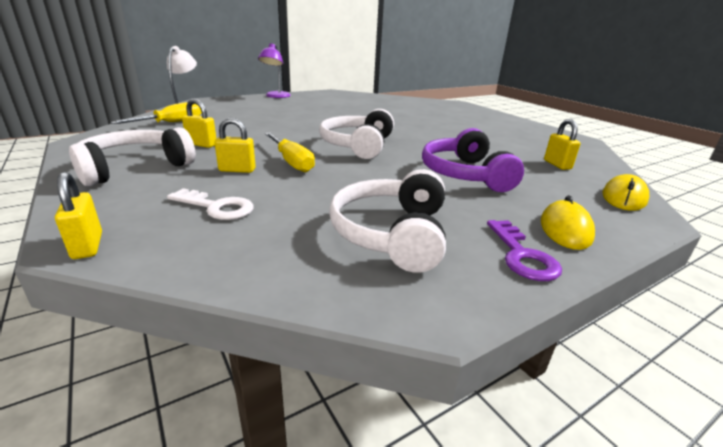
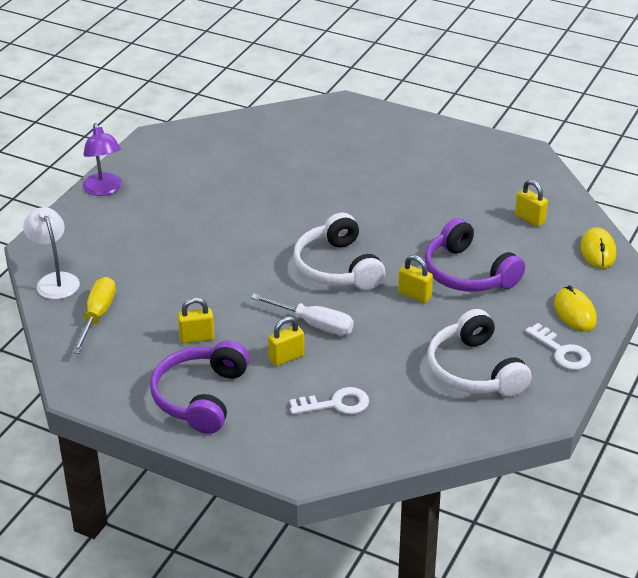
camera: 30 degrees left, 10 degrees up
yellow padlock [55,172,102,259] -> yellow padlock moved to [398,255,433,303]
white headphones [69,127,196,186] -> purple headphones [150,340,250,434]
yellow screwdriver [265,133,315,172] -> white screwdriver [250,294,354,335]
purple key [487,220,562,281] -> white key [525,323,591,370]

